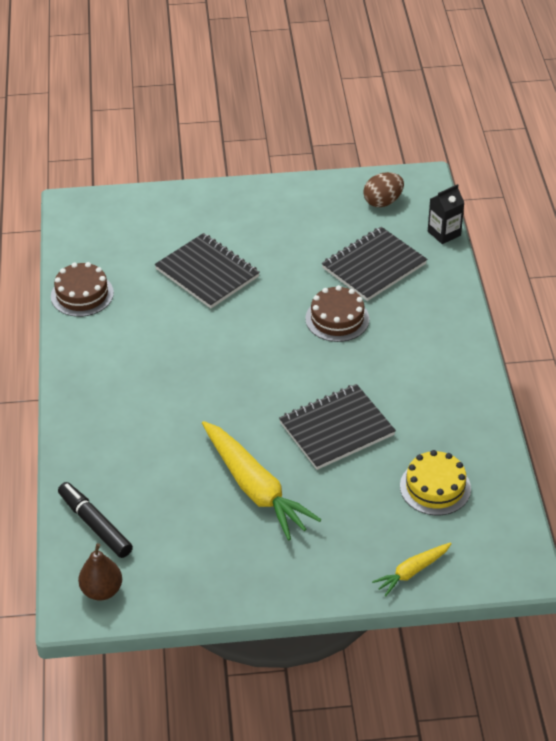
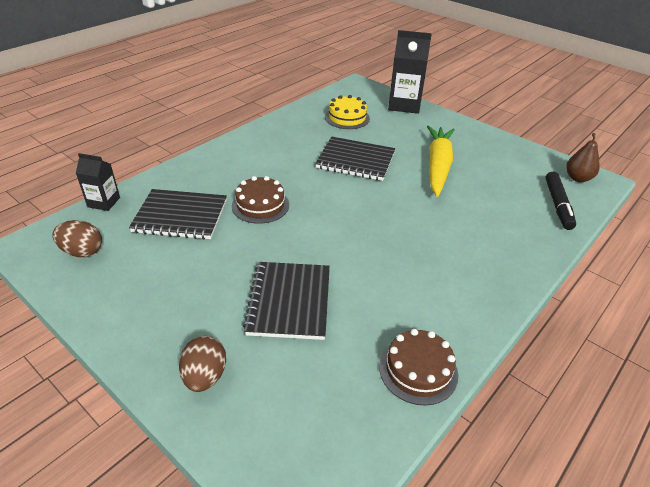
camera: 135 degrees left, 5 degrees down
yellow carrot [372,542,452,596] -> black carton [388,30,432,114]
none -> brown egg [179,336,226,392]

